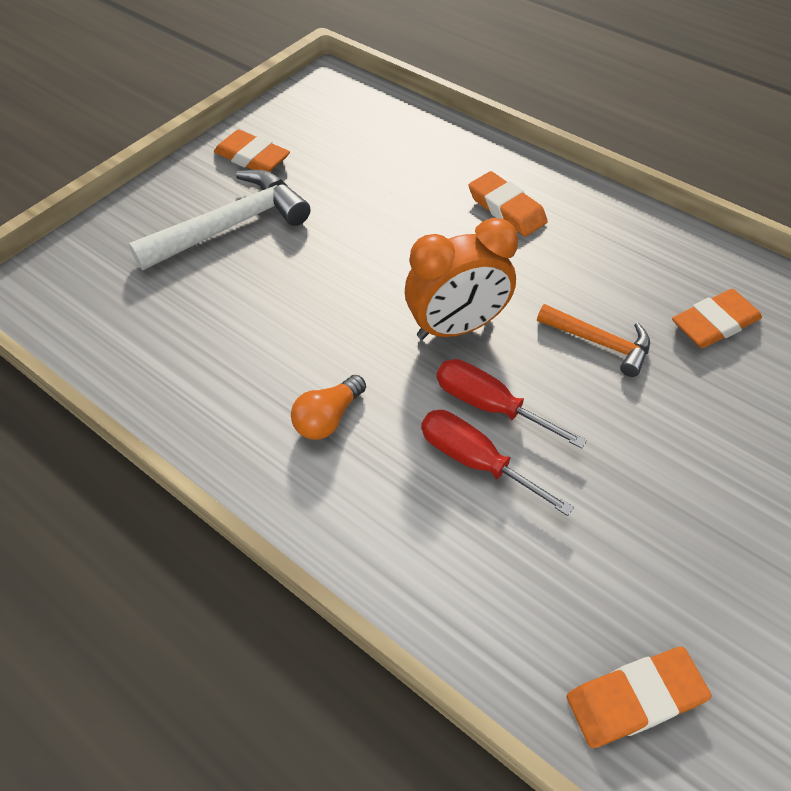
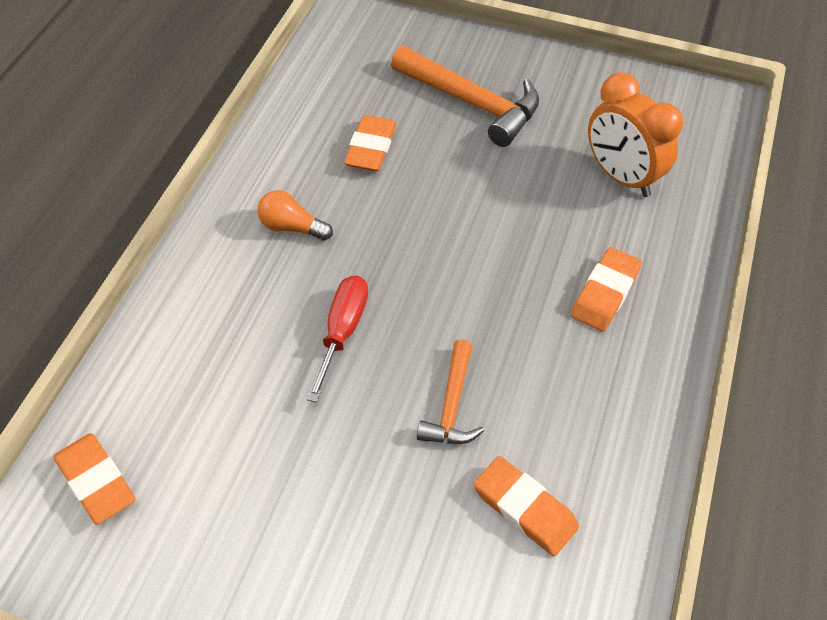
camera: 70 degrees right, 0 degrees up
white hammer [128,170,310,270] -> orange hammer [391,46,539,147]
orange eraser [214,130,290,172] -> orange eraser moved to [344,115,397,171]
orange clock [405,218,518,339] -> orange clock moved to [588,72,683,197]
red screwdriver [421,410,574,516] -> none

